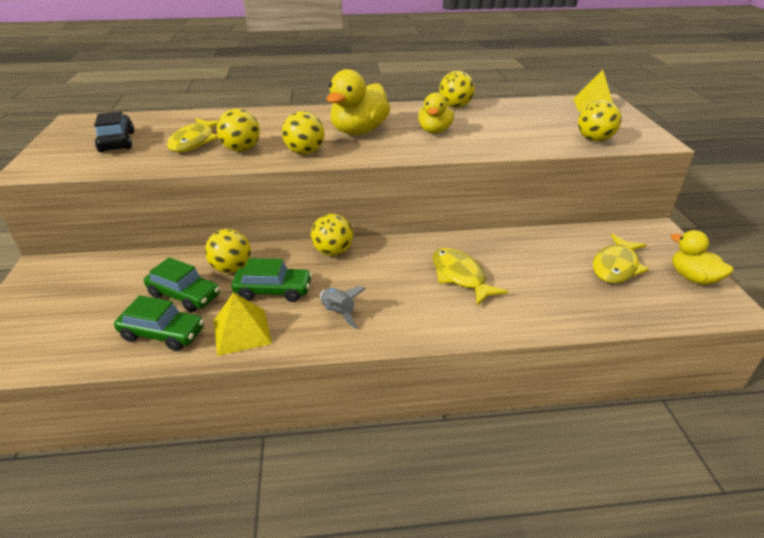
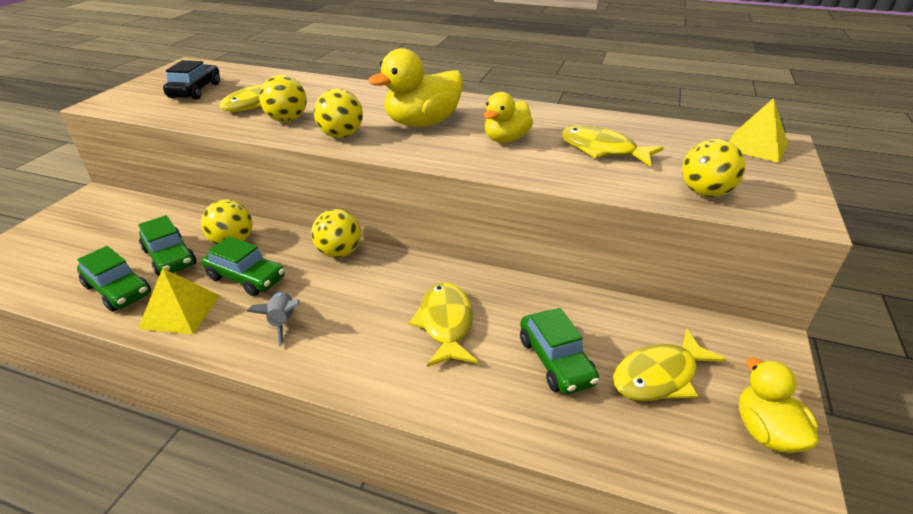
camera: 25 degrees right, 0 degrees up
yellow ball [439,71,475,108] -> none
none -> green car [520,308,599,394]
none -> yellow fish [561,126,664,167]

